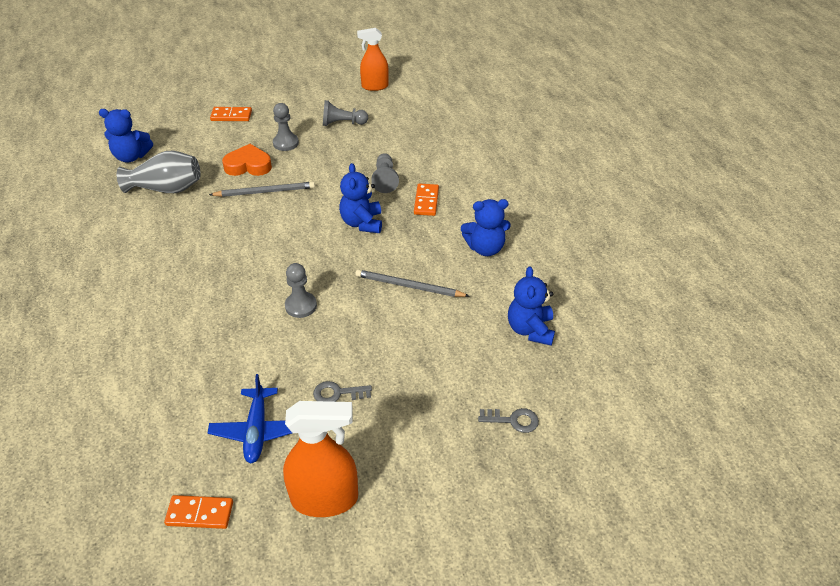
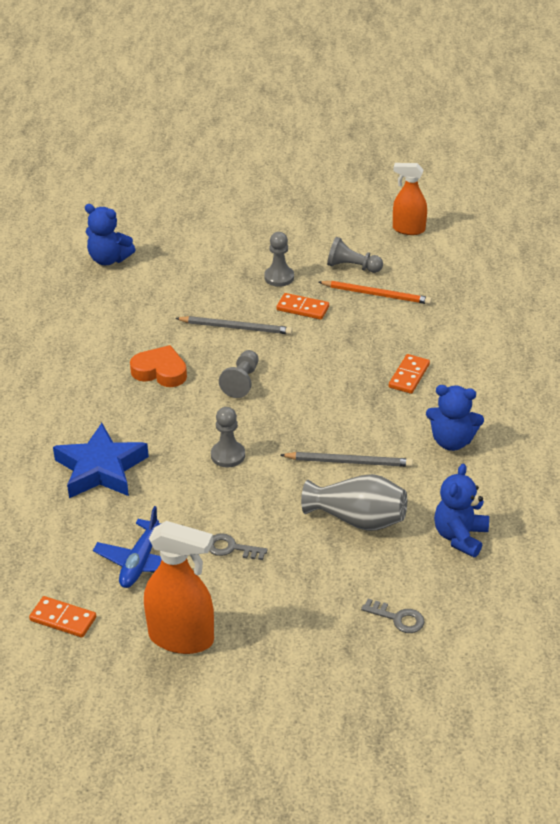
camera: 20 degrees right, 5 degrees down
grey vase [117,151,201,193] -> grey vase moved to [301,474,407,531]
orange domino [210,107,252,121] -> orange domino moved to [277,293,329,320]
orange heart [222,144,272,176] -> orange heart moved to [130,345,187,387]
blue teddy bear [339,163,382,233] -> none
grey pencil [355,269,470,297] -> grey pencil turned 150 degrees clockwise [281,452,413,467]
grey pawn [371,153,399,193] -> grey pawn moved to [219,350,258,398]
none -> blue star [53,423,149,498]
none -> orange pencil [319,281,432,304]

